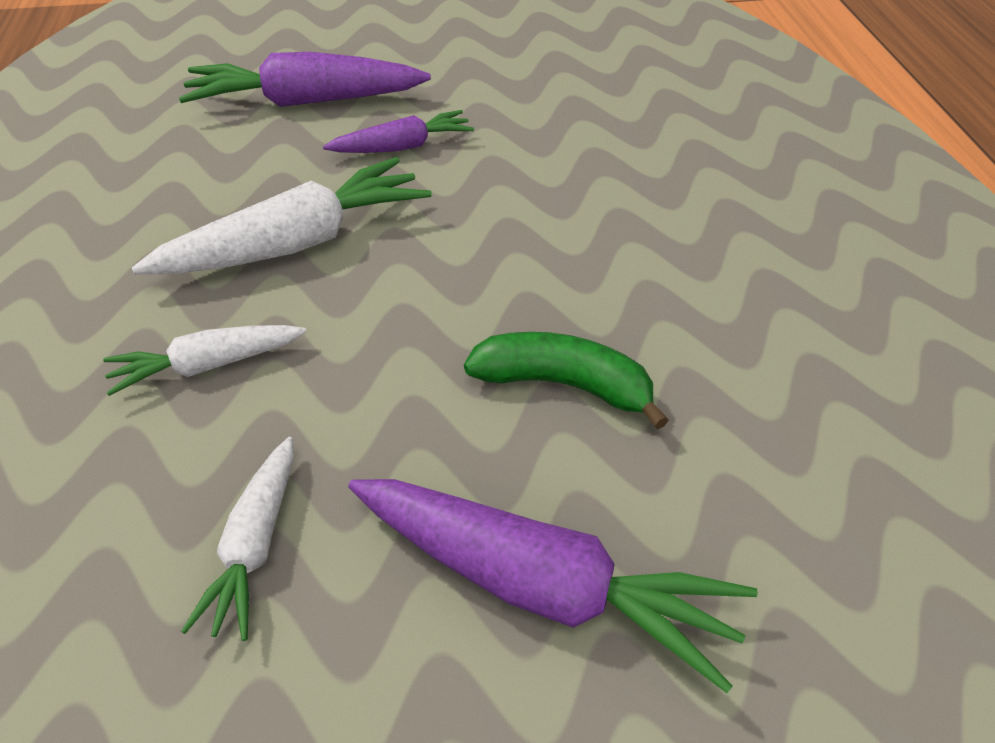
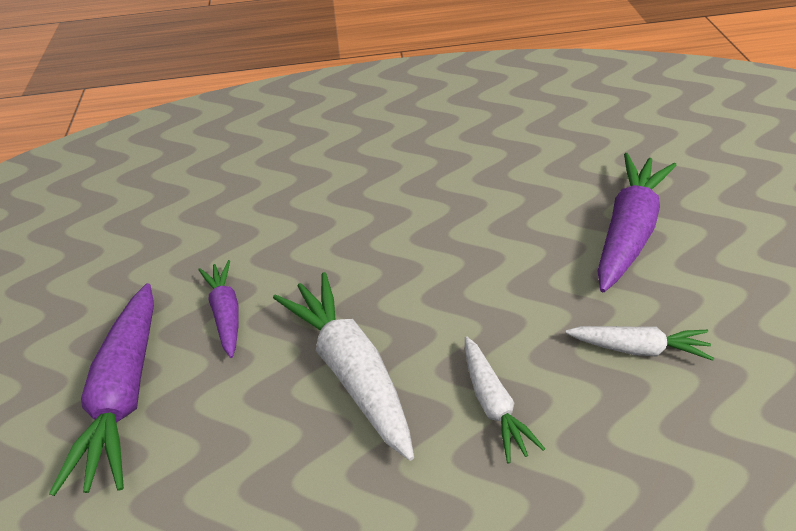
camera: 85 degrees left, 0 degrees up
green banana [464,332,669,430] -> none

